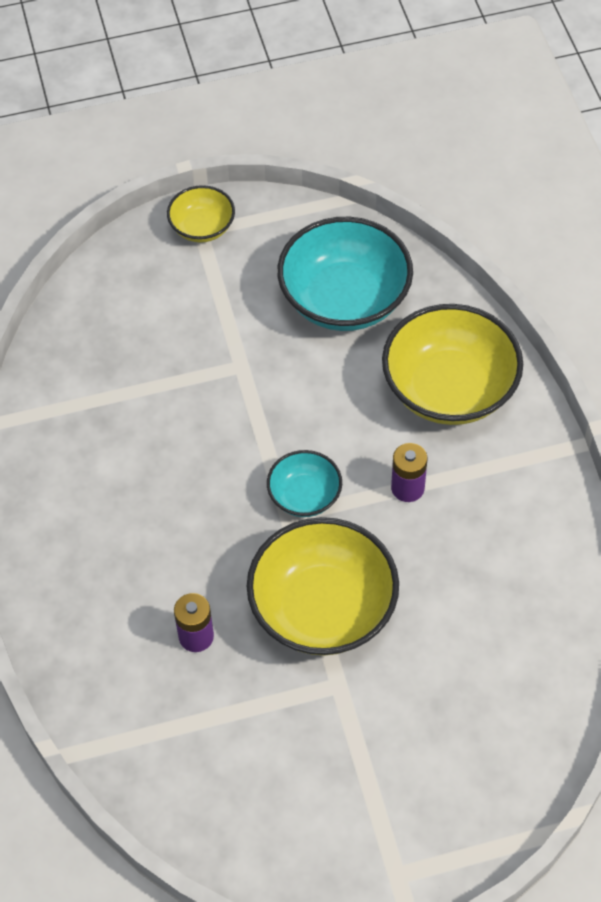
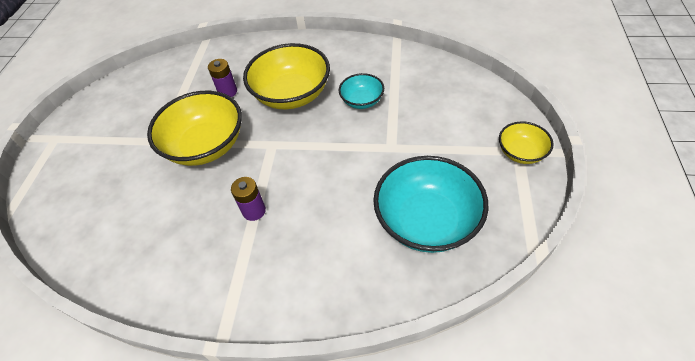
camera: 115 degrees right, 5 degrees down
turquoise bowl [267,450,342,517] -> turquoise bowl moved to [339,73,384,109]
yellow bowl [382,304,523,425] -> yellow bowl moved to [243,43,330,109]

